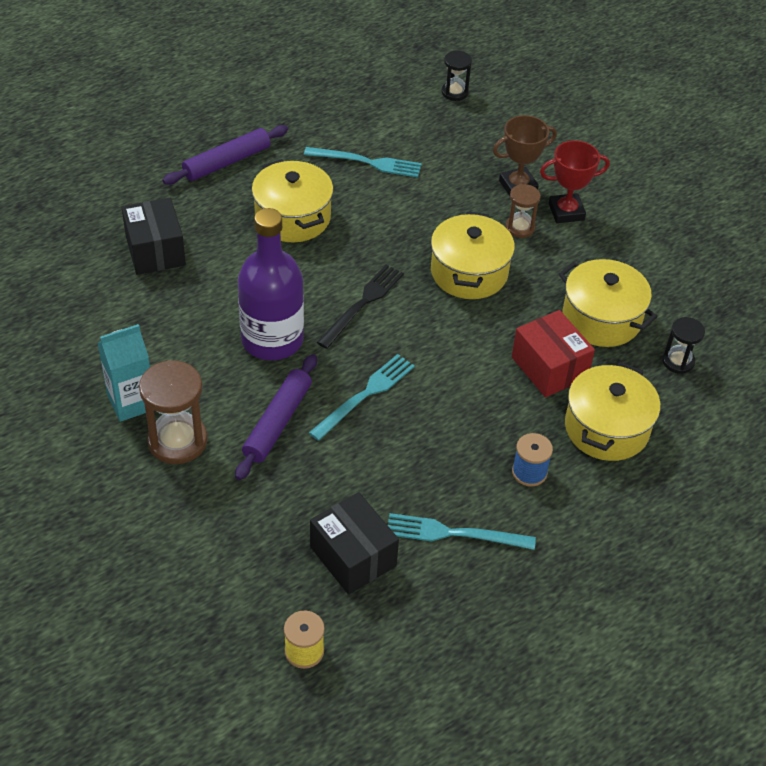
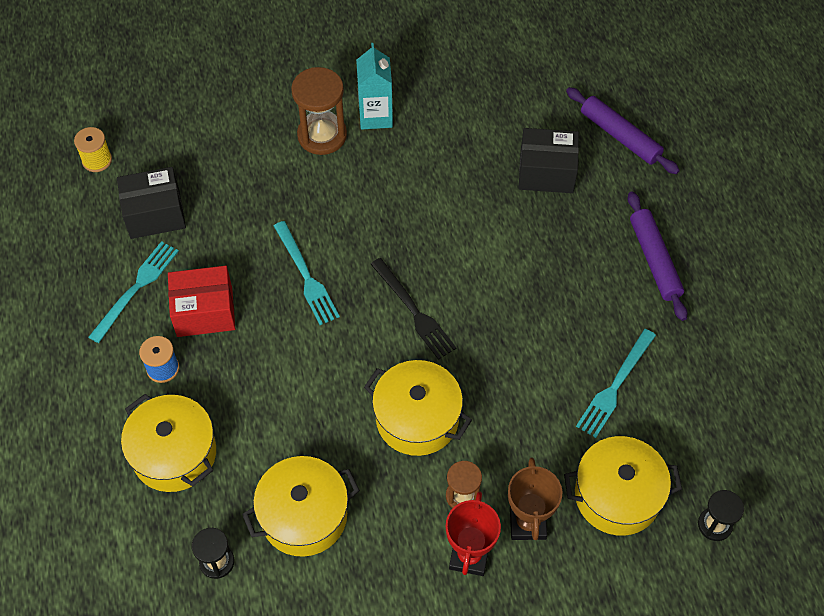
camera: 115 degrees right, 10 degrees up
purple rolling pin [235,354,317,480] -> purple rolling pin moved to [566,87,680,174]
purple bottle [238,208,304,360] -> none
yellow pot [252,159,334,242] -> yellow pot moved to [564,436,682,536]
red box [512,310,595,397] -> red box moved to [168,266,235,337]

